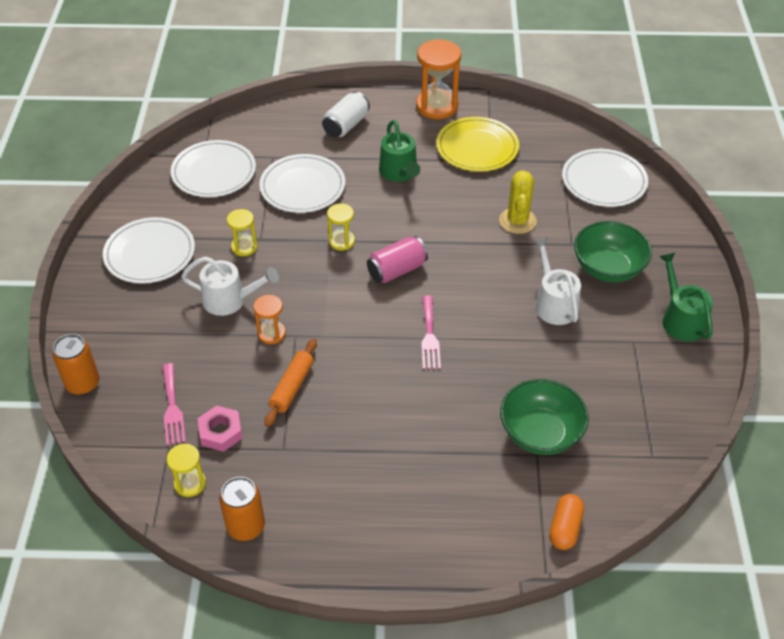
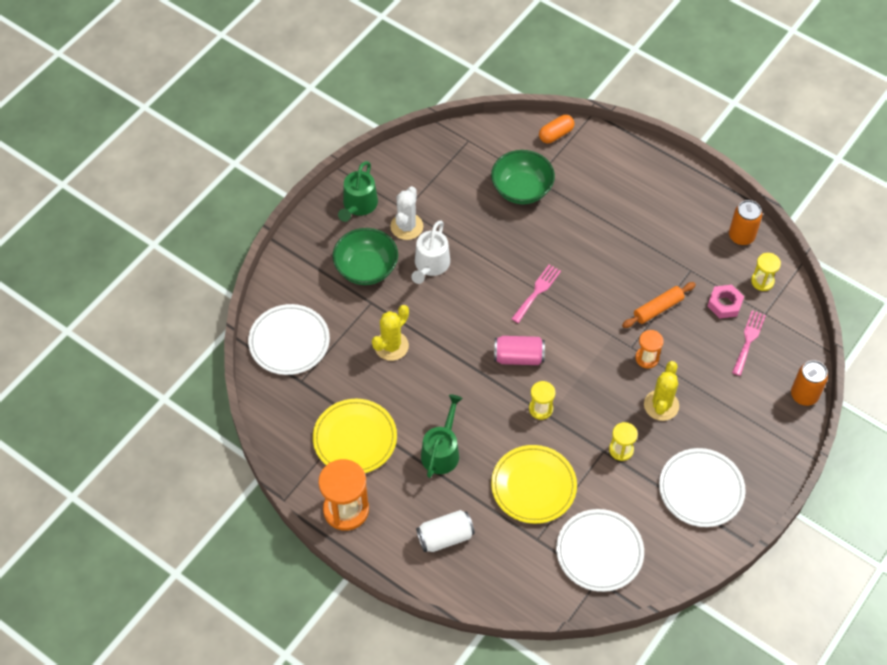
camera: 145 degrees left, 10 degrees up
white watering can [181,256,279,316] -> yellow cactus [644,361,679,421]
white plate [259,154,345,213] -> yellow plate [491,445,577,524]
none -> white cactus [391,186,423,240]

